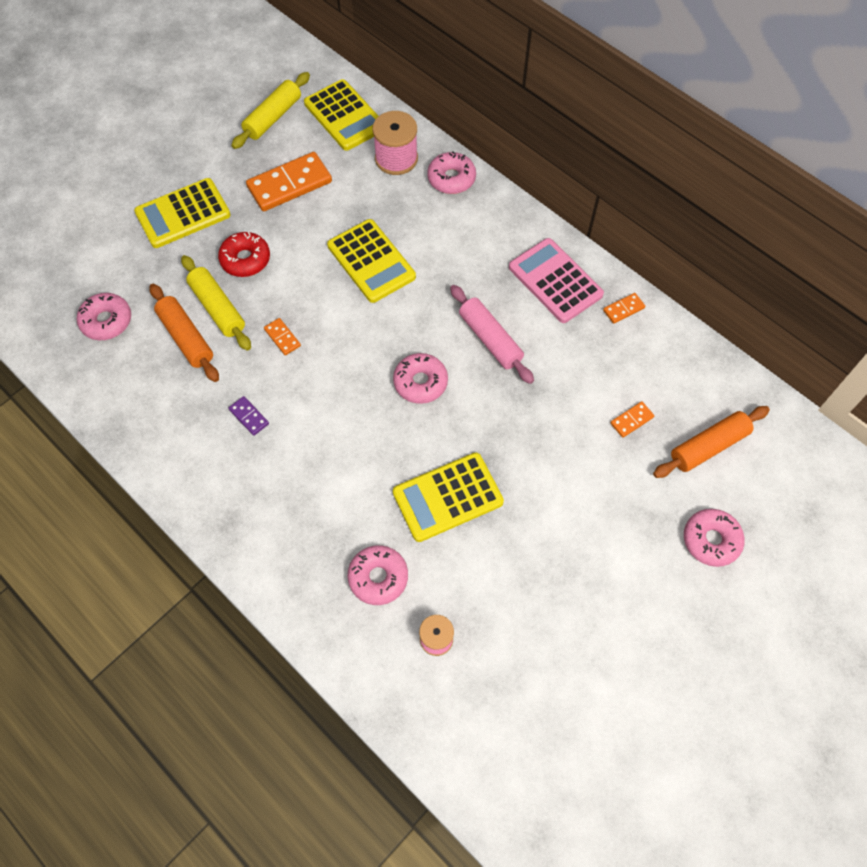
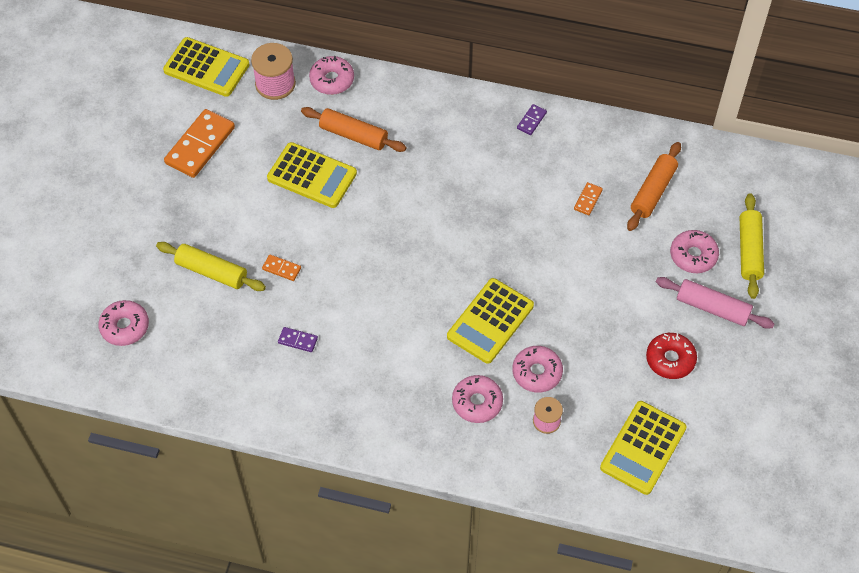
camera: 30 degrees left, 5 degrees down
yellow calculator [134,178,231,248] -> yellow calculator moved to [600,401,687,495]
orange rolling pin [150,284,219,382] -> orange rolling pin moved to [301,107,407,152]
red donut [218,232,270,277] -> red donut moved to [646,333,697,379]
yellow rolling pin [231,72,310,149] -> yellow rolling pin moved to [740,193,764,299]
pink donut [393,353,448,404] -> pink donut moved to [512,346,563,393]
pink rolling pin [450,285,534,384] -> pink rolling pin moved to [656,277,775,329]
pink calculator [509,238,604,323] -> none
orange domino [603,293,645,324] -> purple domino [517,104,547,135]

